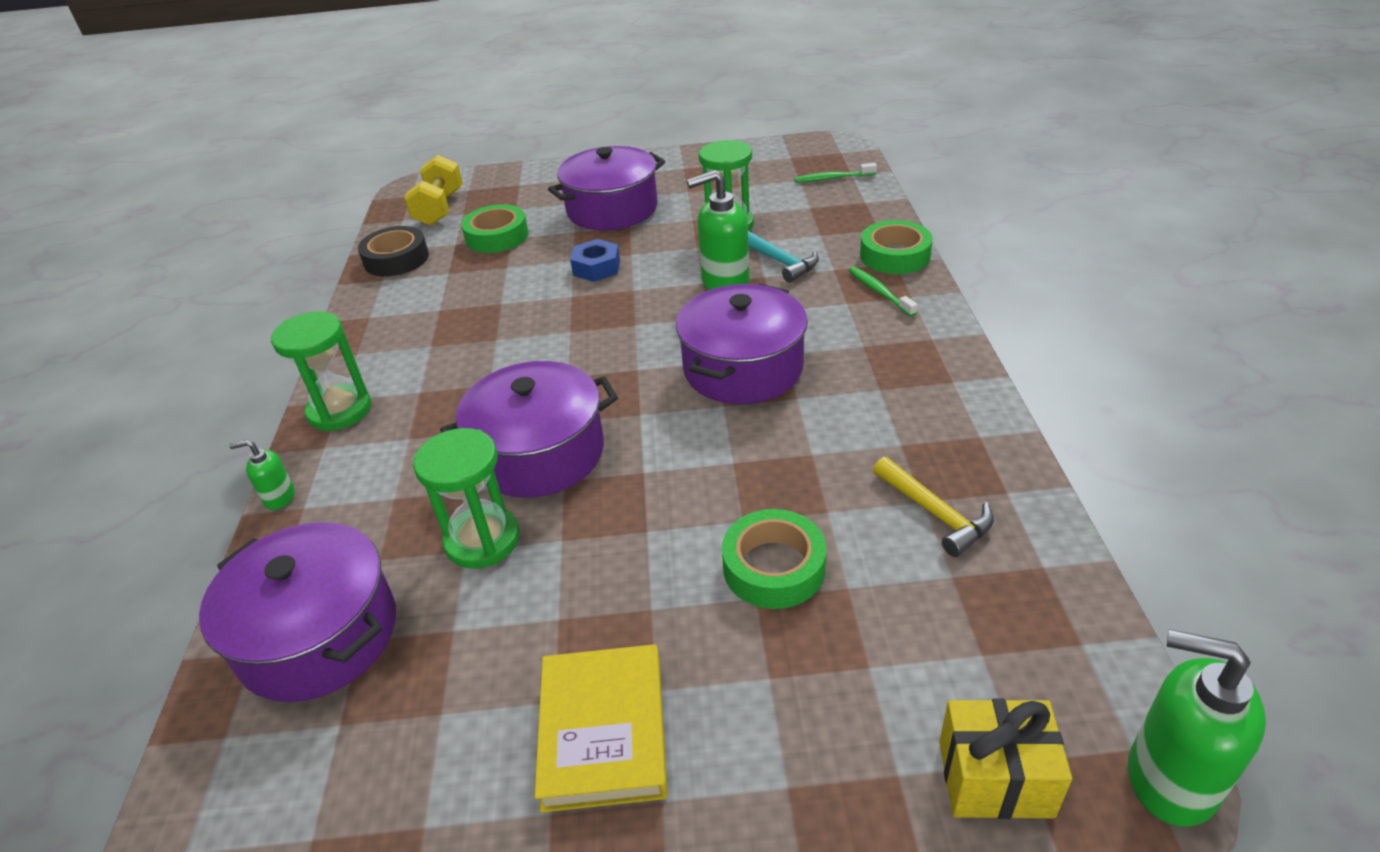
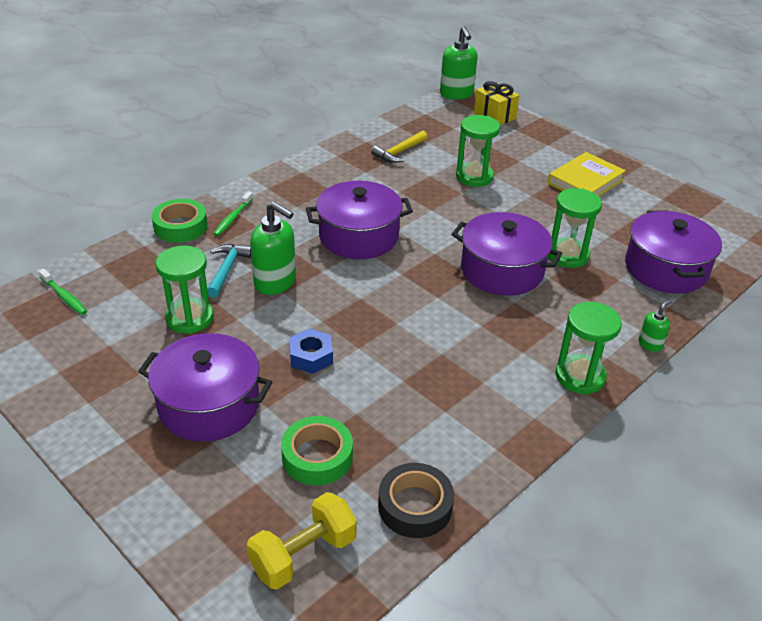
camera: 135 degrees left, 0 degrees up
green soap dispenser [229,440,295,510] -> green soap dispenser turned 90 degrees counterclockwise [639,299,672,352]
green tape [722,509,826,609] -> green hourglass [456,115,500,187]
yellow hammer [873,457,994,557] -> yellow hammer turned 150 degrees counterclockwise [371,131,428,163]

